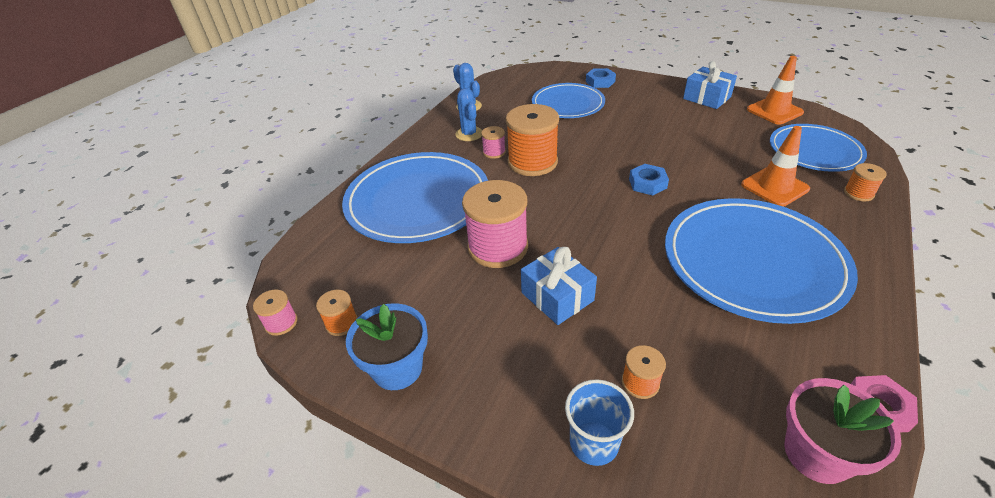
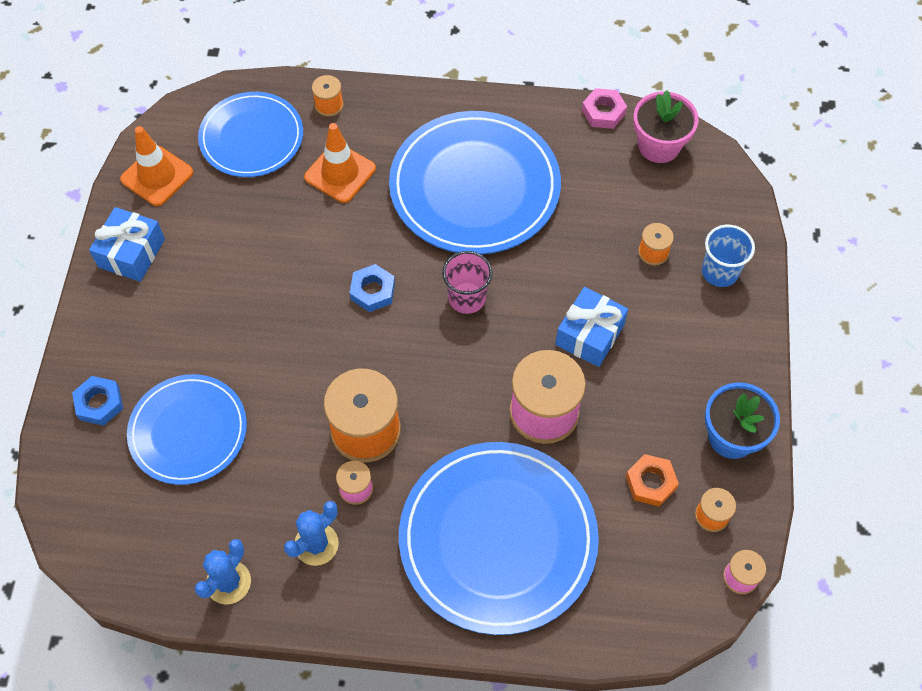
camera: 115 degrees left, 20 degrees up
none -> pink cup [442,251,493,314]
none -> orange nut [626,454,679,507]

